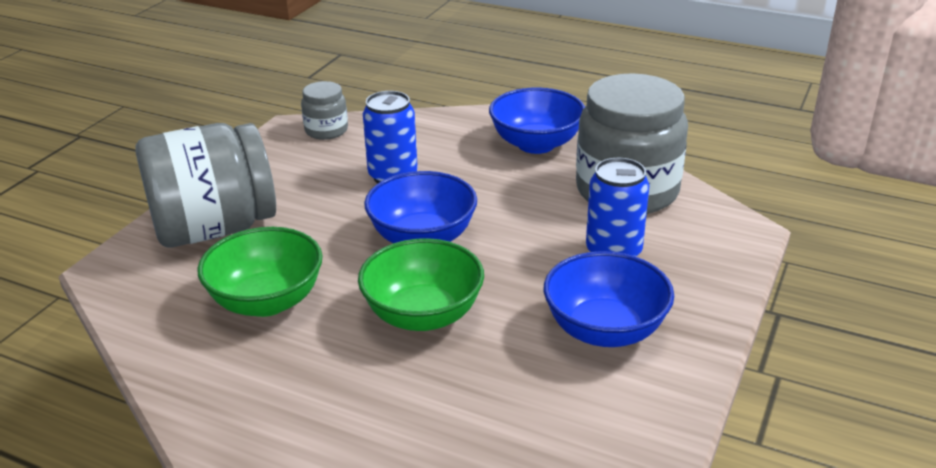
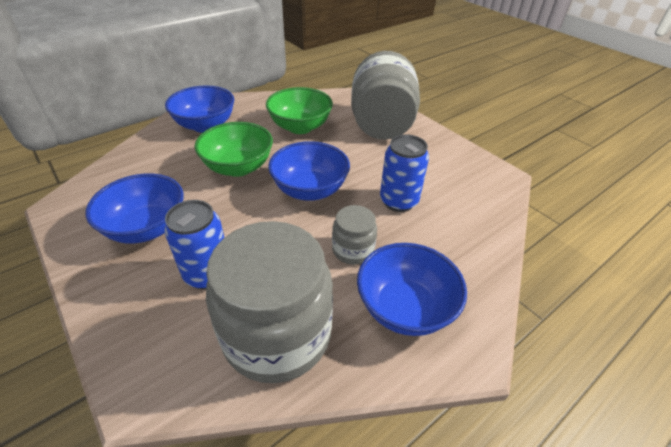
camera: 115 degrees right, 10 degrees up
grey jar [301,81,348,140] -> grey jar moved to [332,205,377,265]
none -> blue bowl [165,86,234,133]

